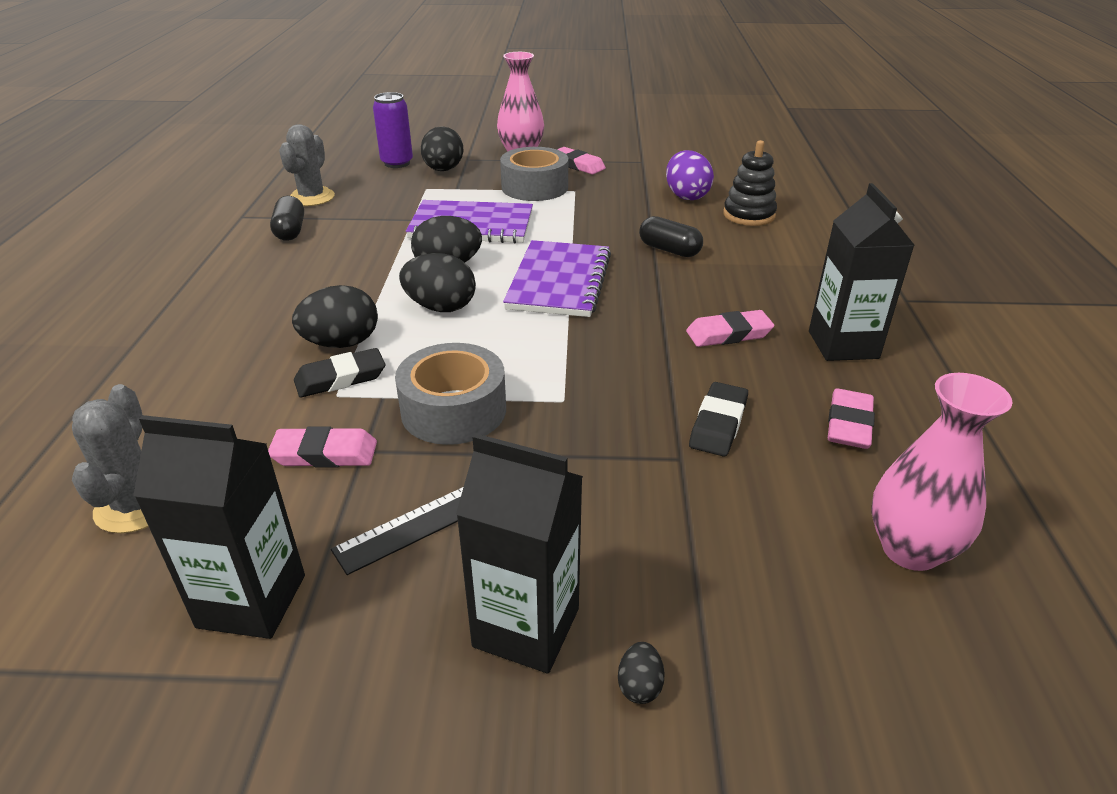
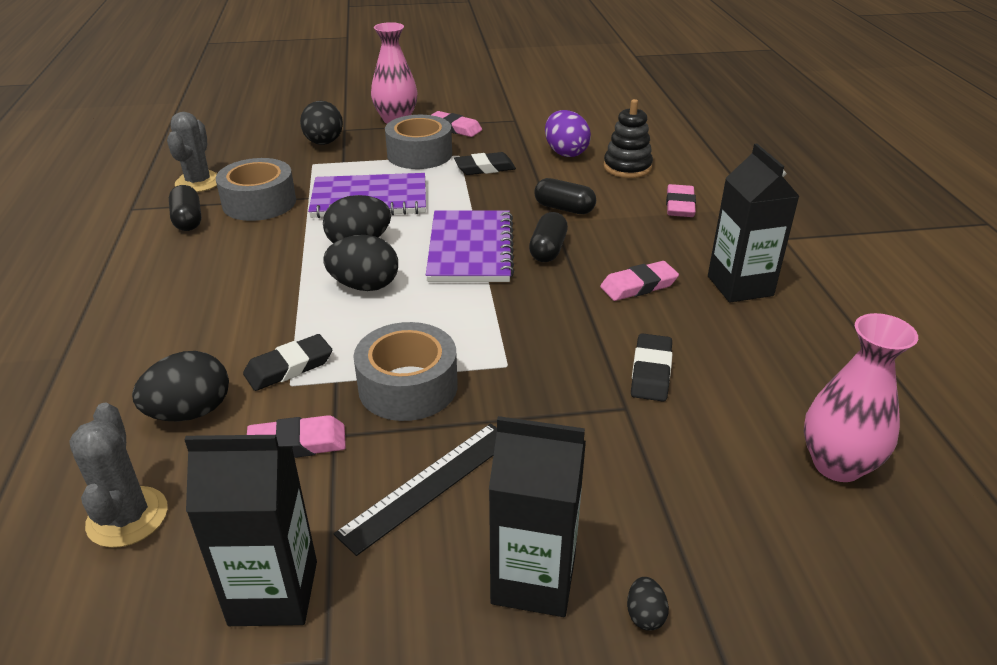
camera: 10 degrees left, 0 degrees up
black egg [292,285,378,348] -> black egg moved to [132,351,229,421]
purple can [373,92,413,168] -> none
pink eraser [828,389,875,449] -> pink eraser moved to [666,184,696,217]
none -> grey tape [216,158,296,221]
none -> black eraser [454,152,516,175]
none -> black capsule [529,212,568,262]

